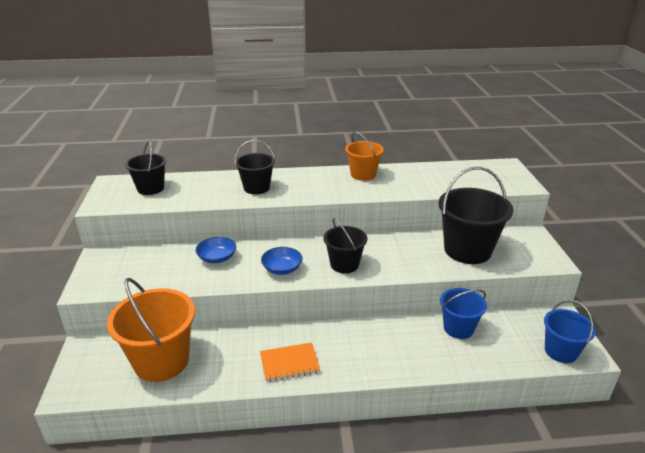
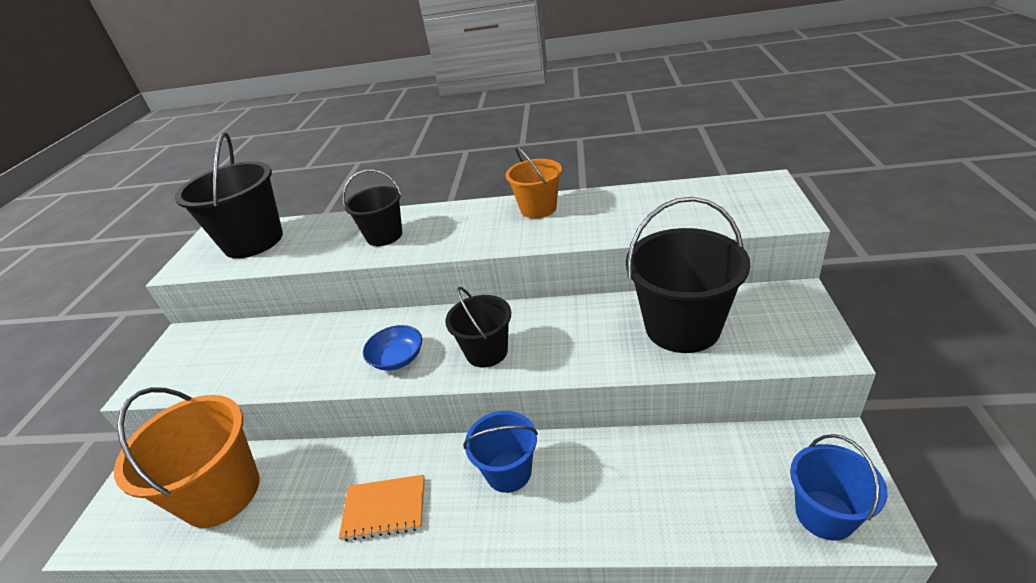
camera: 15 degrees right, 5 degrees up
black bucket [125,141,166,195] -> black bucket [174,132,283,258], size x1.68
blue bowl [196,237,236,263] -> none
blue bucket [440,288,487,339] -> blue bucket moved to [463,411,538,493]

